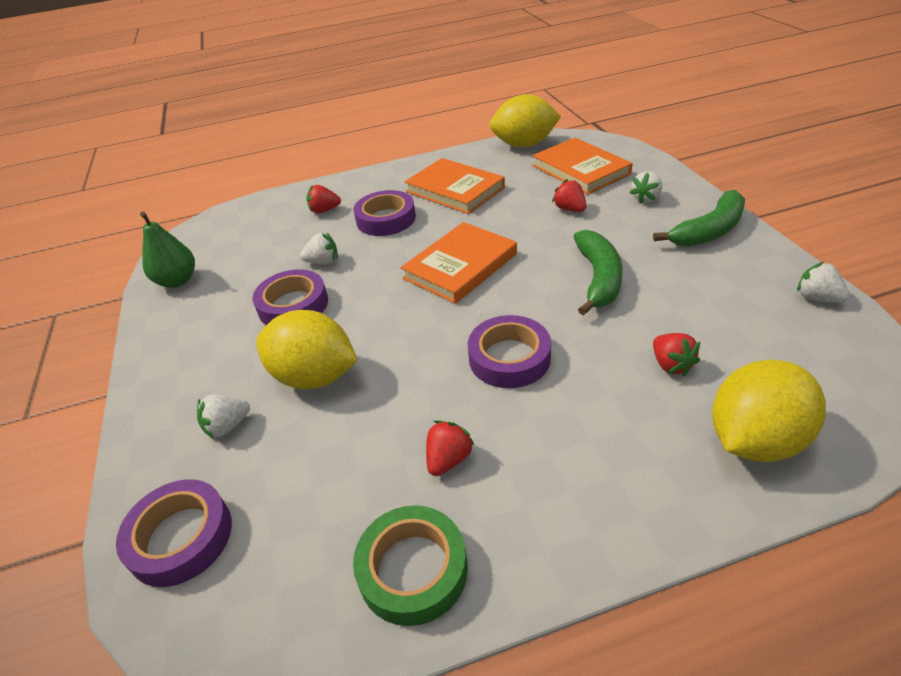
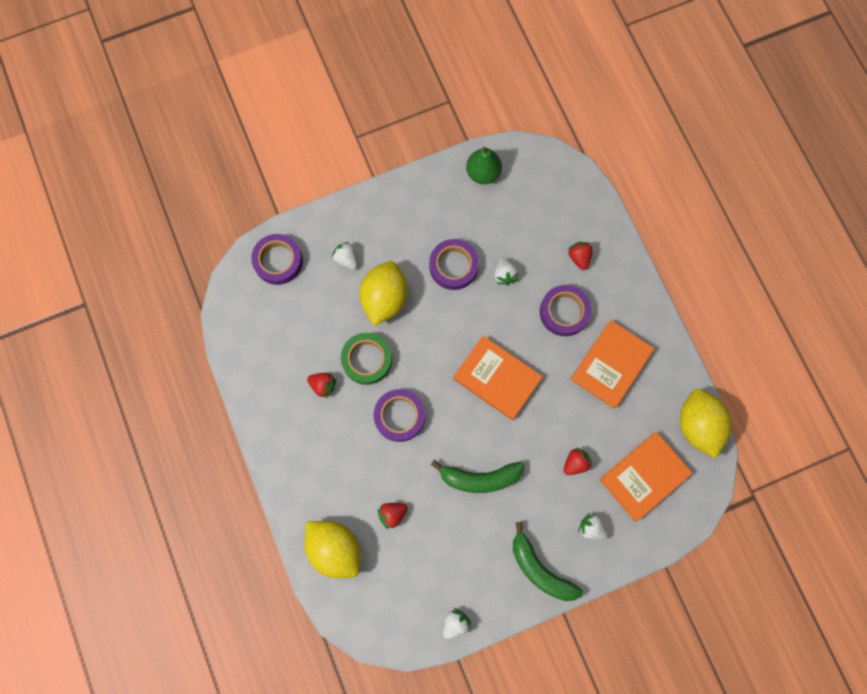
camera: 80 degrees right, 35 degrees up
green tape [353,505,468,626] -> green tape moved to [341,333,392,385]

